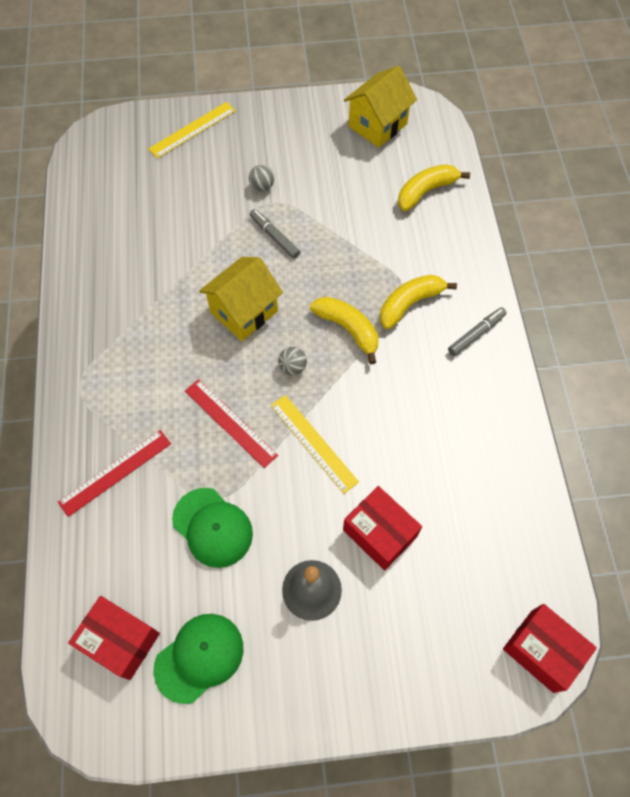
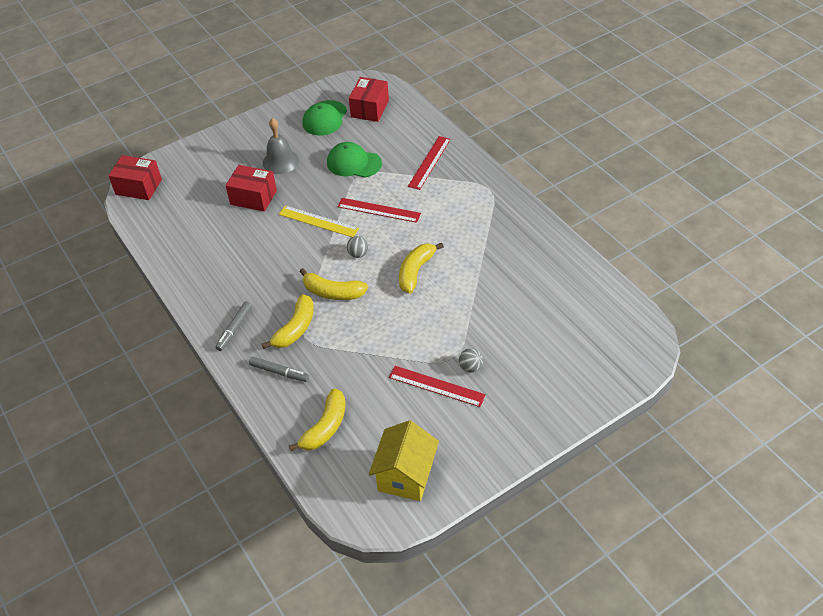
camera: 155 degrees right, 15 degrees down
red box [68,596,160,680] -> red box turned 75 degrees counterclockwise [349,77,389,122]
yellow ruler [148,102,236,158] -> none
yellow house [199,257,283,341] -> yellow banana [399,243,444,294]
grey marker [250,209,300,258] -> grey marker moved to [249,357,309,382]
none -> red ruler [389,366,486,407]

